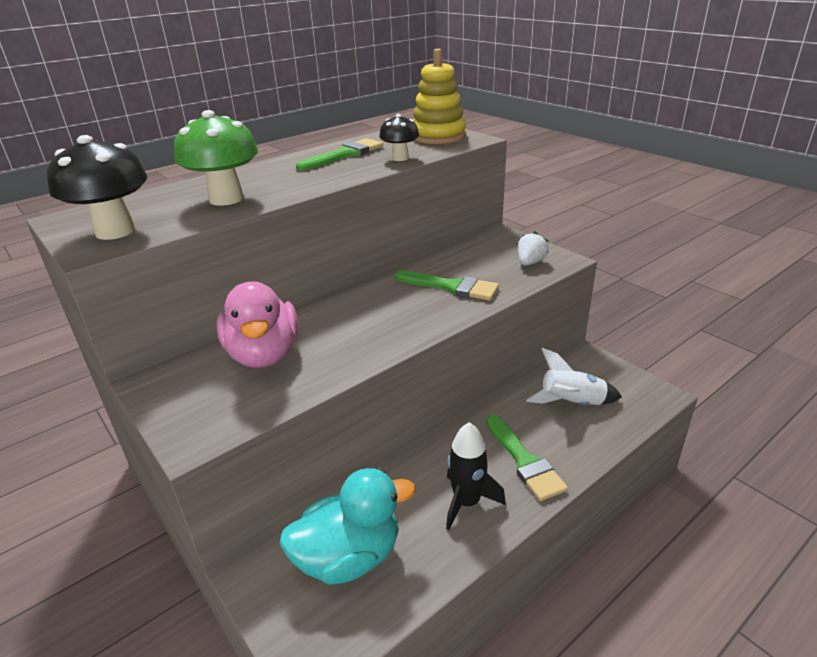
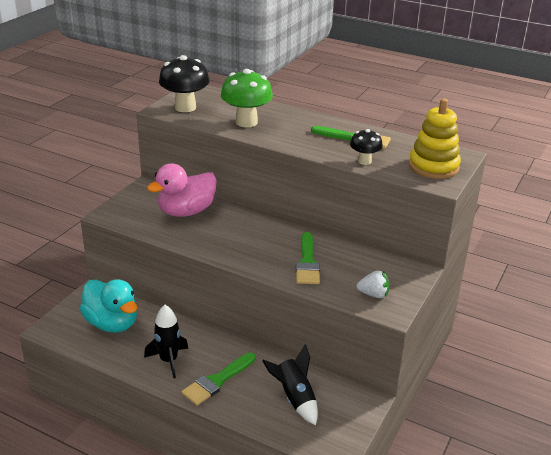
camera: 65 degrees right, 0 degrees up
white rocket [526,348,622,406] -> black rocket [262,344,318,425]

